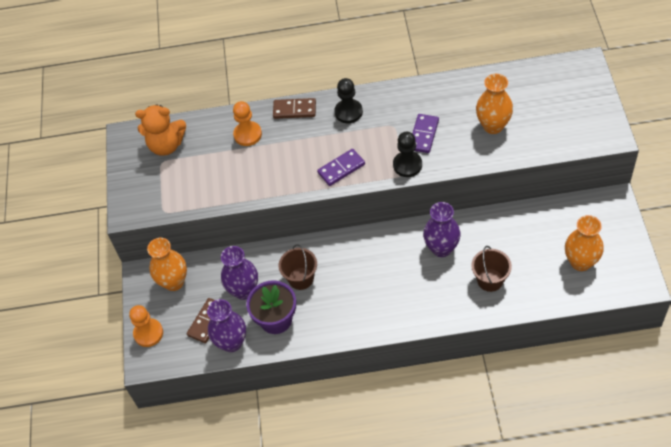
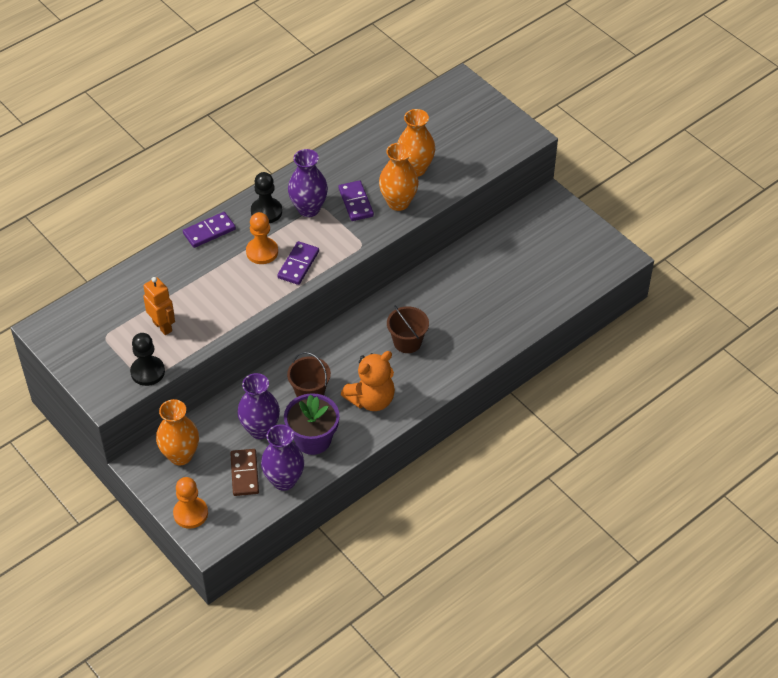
camera: 40 degrees left, 5 degrees down
orange teddy bear [135,104,186,156] -> orange teddy bear moved to [341,351,395,411]
orange pawn [233,101,262,146] -> orange pawn moved to [246,212,278,264]
brown domino [273,98,316,119] -> purple domino [183,212,236,248]
black pawn [393,132,422,177] -> black pawn moved to [130,333,165,386]
purple vase [423,202,461,257] -> purple vase moved to [288,149,328,217]
brown bucket [471,246,512,292] -> brown bucket moved to [387,306,429,353]
orange vase [565,215,604,271] -> orange vase moved to [379,143,419,211]
none -> orange robot [143,277,175,335]

